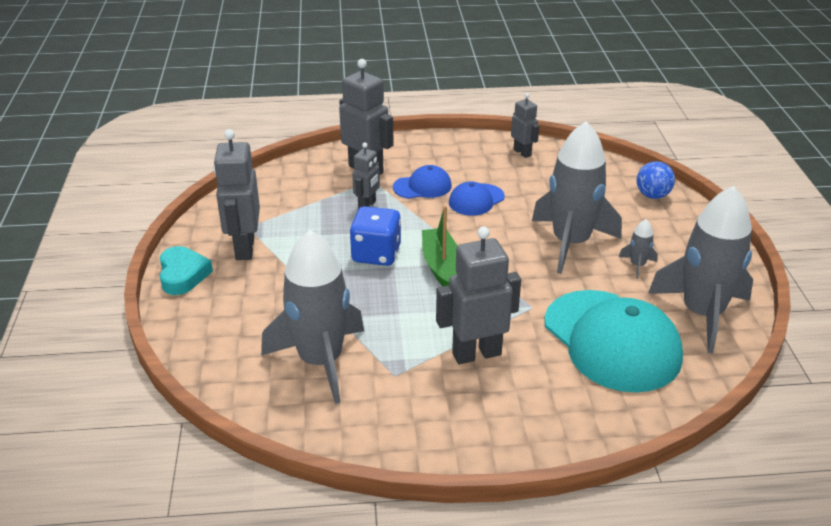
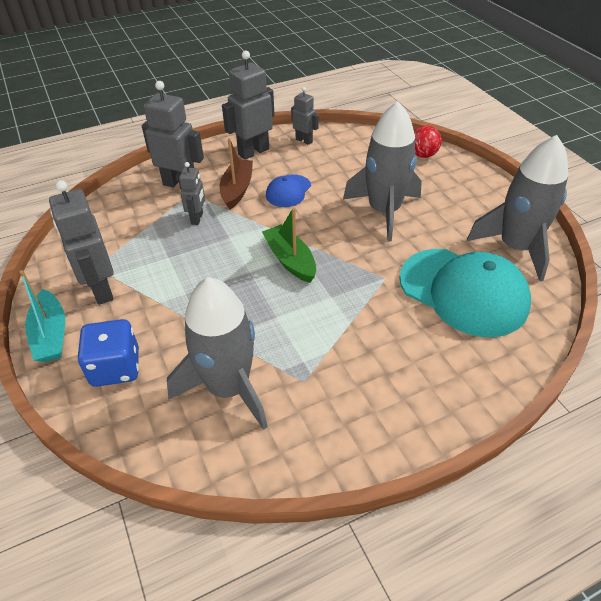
camera: 20 degrees left, 10 degrees up
turquoise heart [160,246,213,295] -> turquoise boat [19,270,65,362]
blue dice [350,206,401,266] -> blue dice moved to [77,319,139,387]
blue cap [393,165,452,199] -> brown boat [220,138,253,210]
grey robot [436,226,521,364] -> grey robot moved to [222,51,275,160]
grey rocket [619,219,658,279] -> none
blue ball [637,161,675,199] -> red ball [414,126,442,158]

